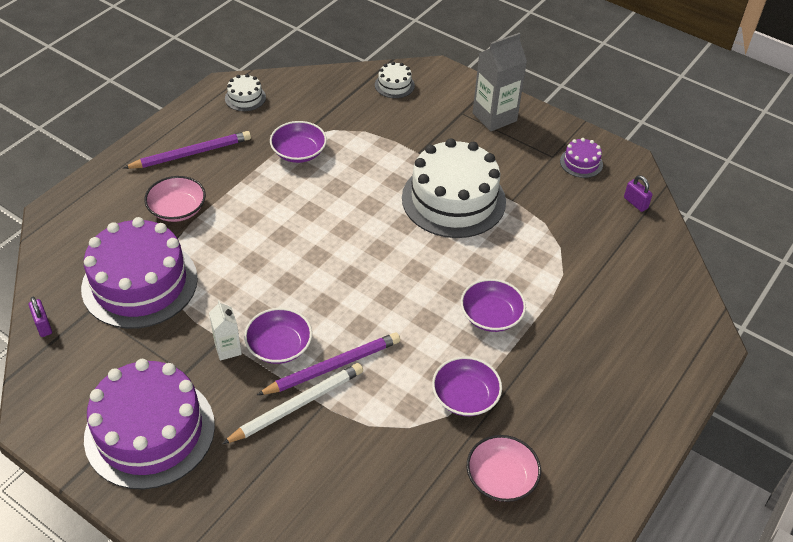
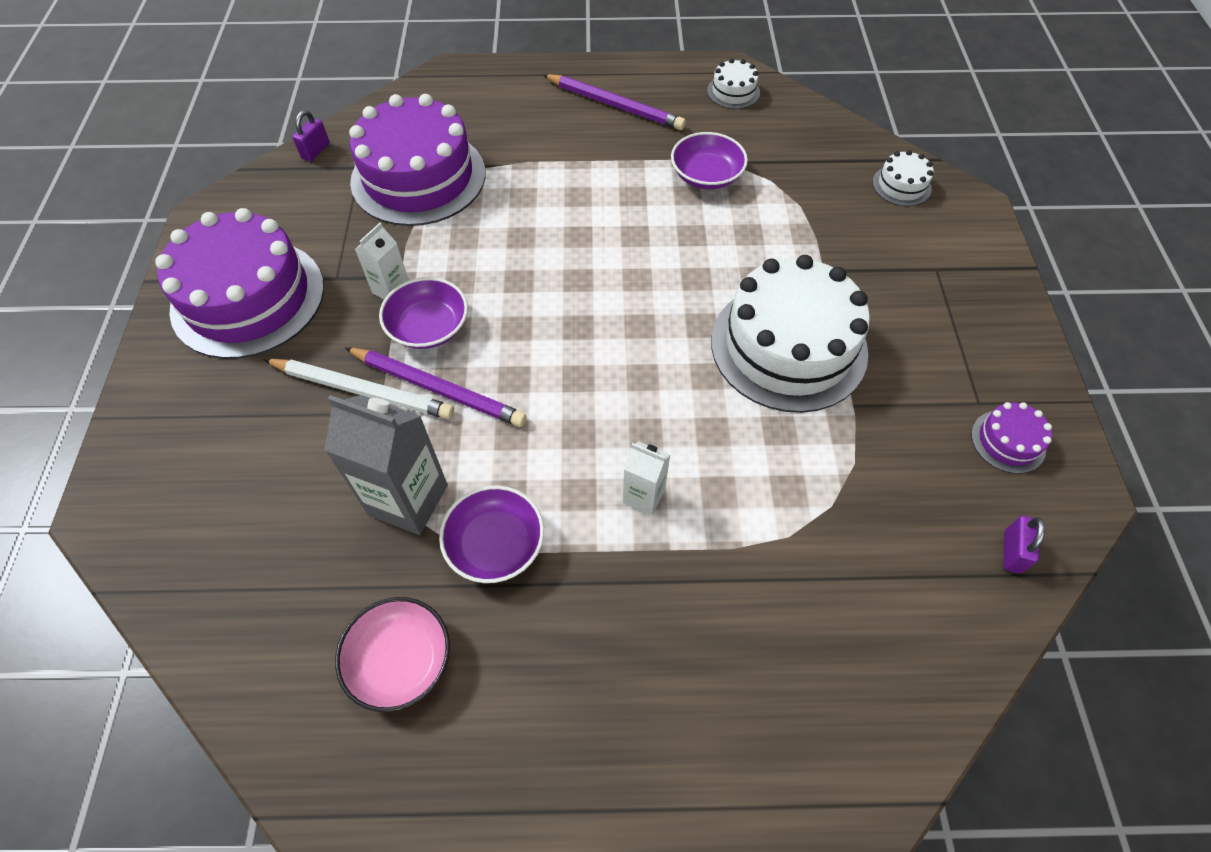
camera: 55 degrees right, 10 degrees up
pink bowl [144,176,206,222] -> none
purple bowl [461,279,526,332] -> white carton [623,441,670,516]
grey carton [473,33,527,131] -> grey carton moved to [324,395,448,535]

